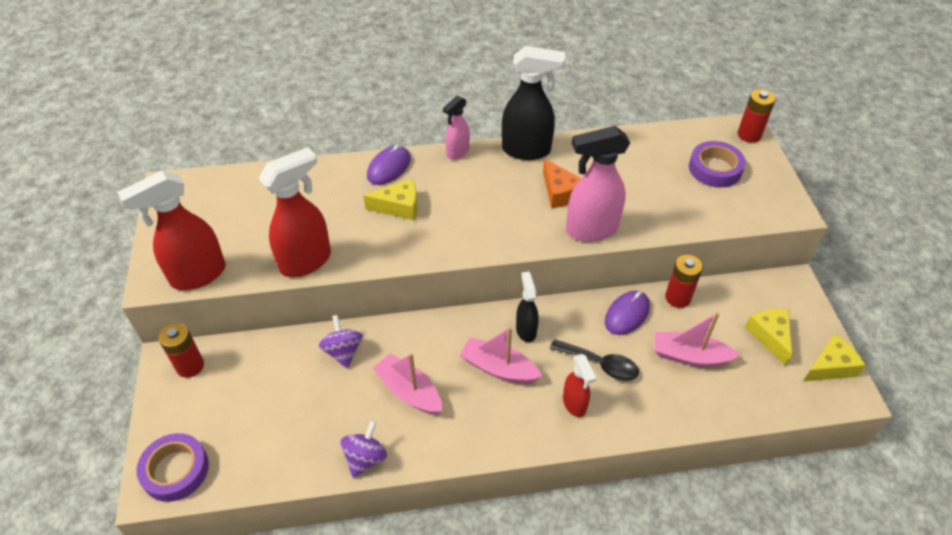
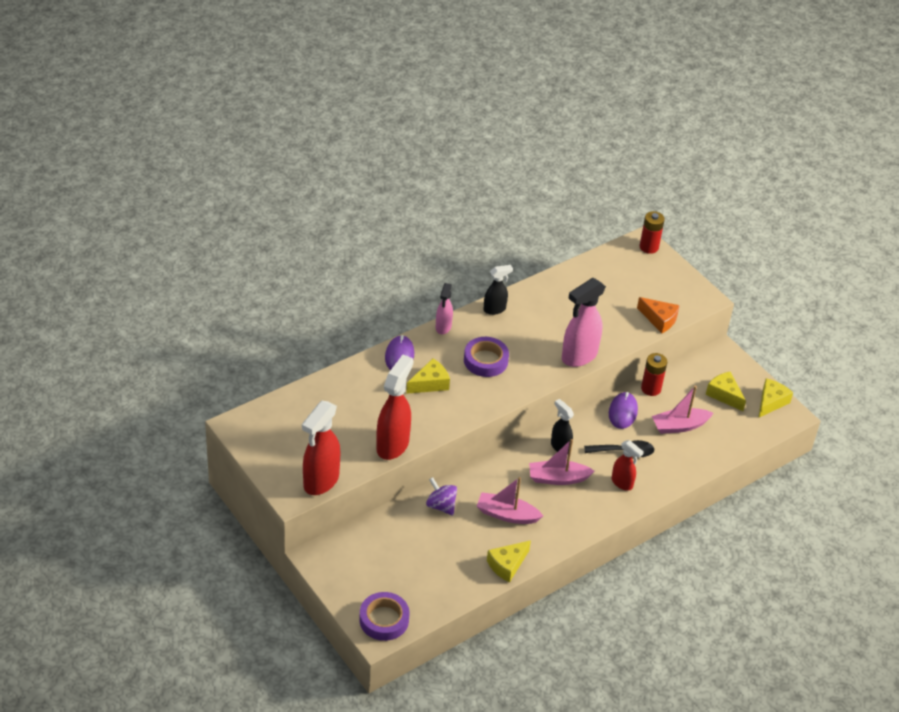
camera: 30 degrees left, 5 degrees down
red battery [159,323,204,378] -> none
purple spinning top [340,420,387,478] -> yellow cheese [487,540,531,583]
black spray bottle [502,46,565,160] -> black spray bottle [483,265,513,315], size x0.57
orange cheese [543,159,581,208] -> orange cheese moved to [637,297,680,333]
purple tape [689,141,746,188] -> purple tape moved to [464,337,509,377]

